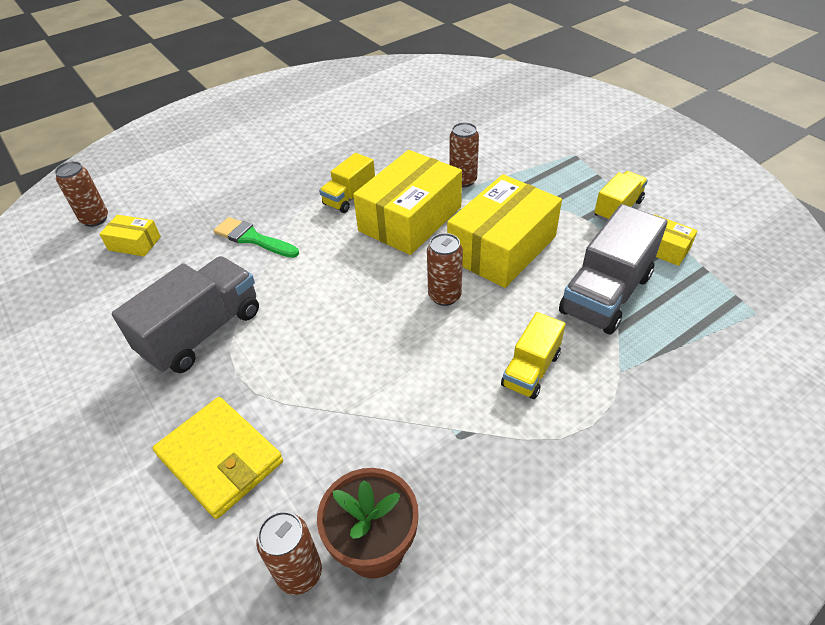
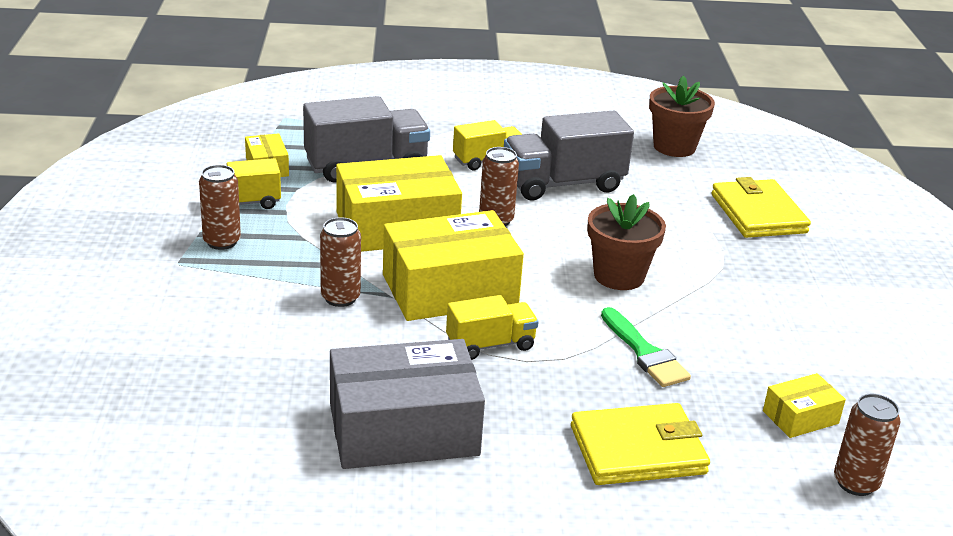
camera: 150 degrees left, 15 degrees down
yellow box [99,215,161,257] -> yellow box turned 75 degrees counterclockwise [763,373,846,438]
grey truck [111,256,259,373] -> grey truck moved to [504,111,634,201]
brown can [256,511,322,595] -> brown can moved to [199,165,241,250]
none -> grey box [330,339,485,469]
none -> yellow wallet [571,403,710,485]
none -> brown flower pot [587,194,666,290]

